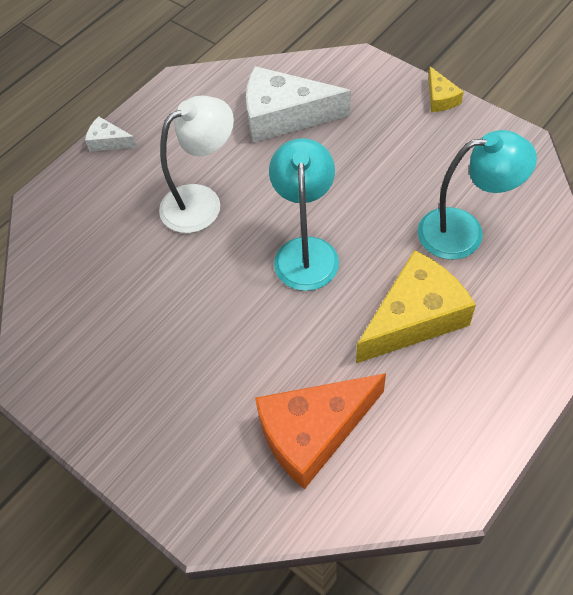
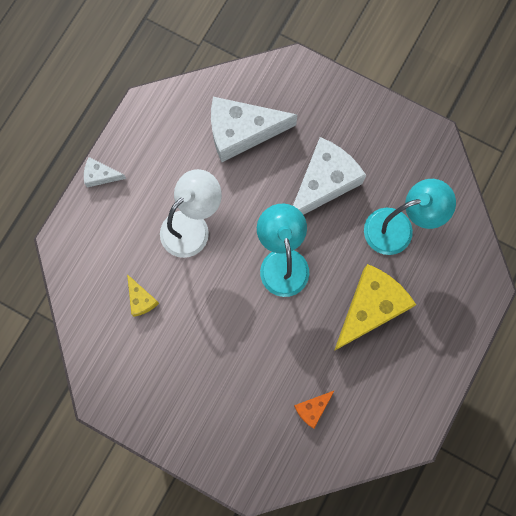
camera: 15 degrees left, 20 degrees up
orange cheese [255,373,386,489] -> orange cheese [294,390,335,429], size x0.47
yellow cheese [428,66,464,112] -> yellow cheese moved to [127,274,159,317]
none -> white cheese [293,137,366,215]

